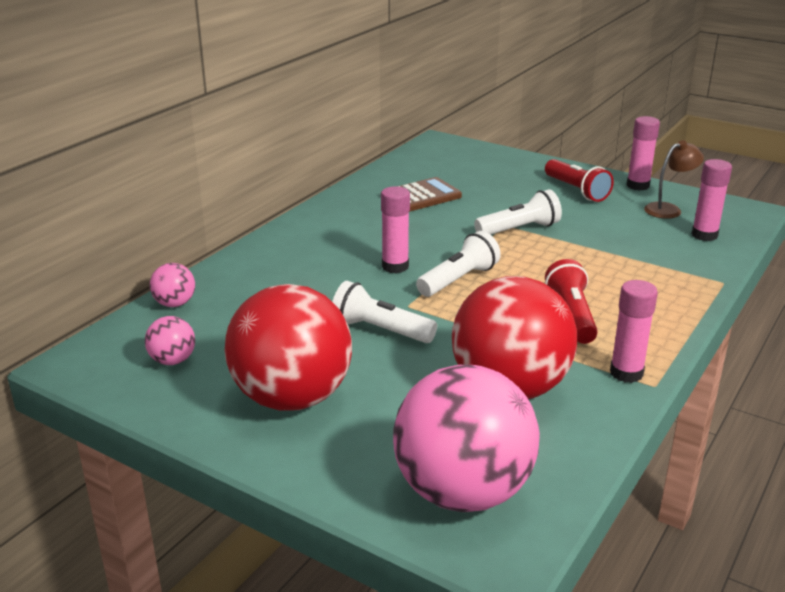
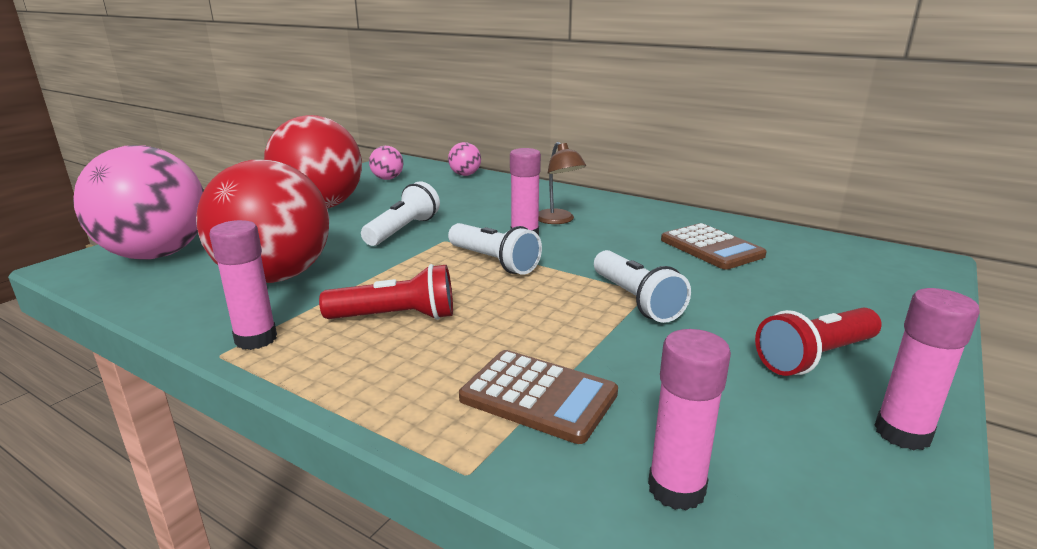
camera: 90 degrees right, 5 degrees down
brown lamp [644,140,704,219] -> brown lamp moved to [539,142,586,224]
none -> brown calculator [459,350,618,444]

